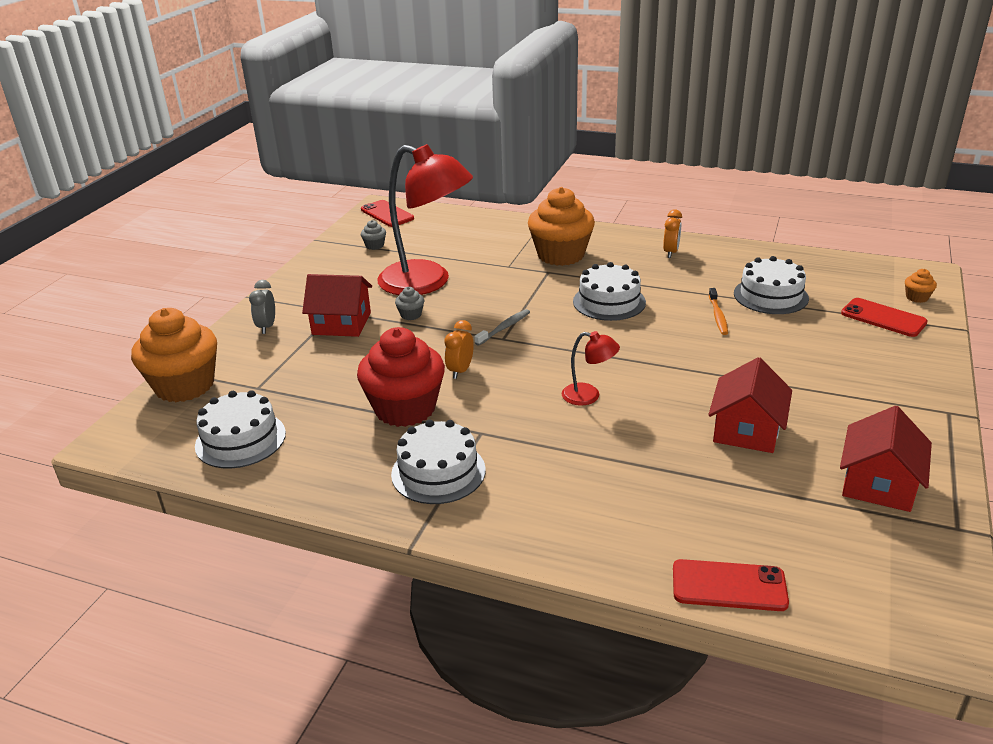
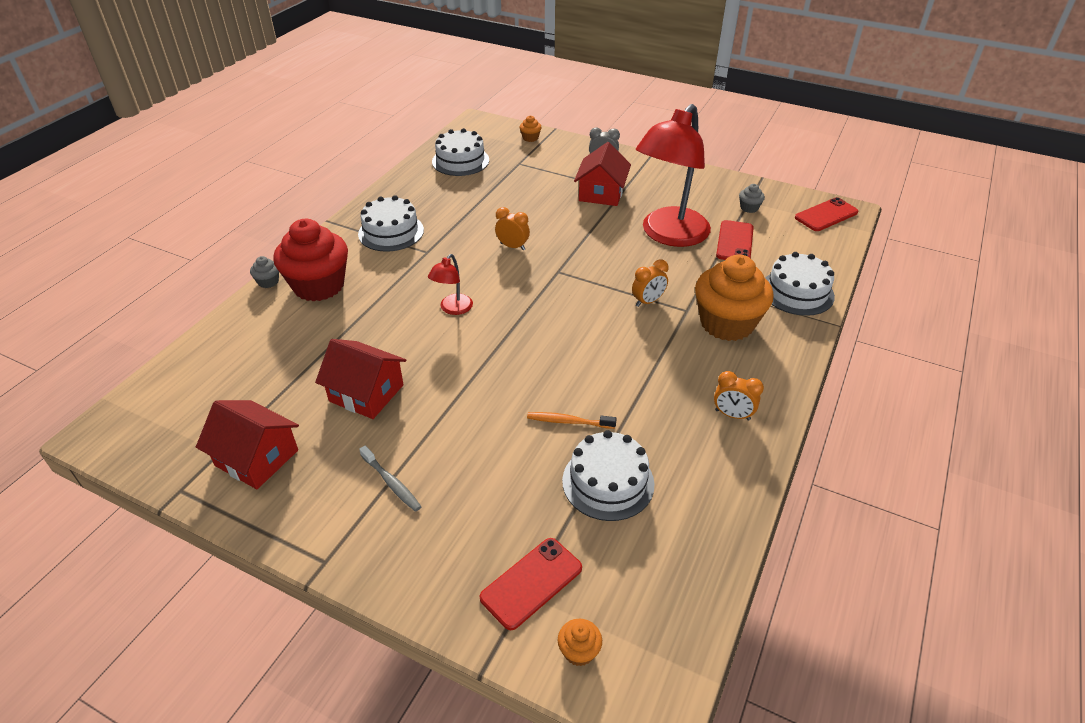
camera: 95 degrees right, 10 degrees up
orange cupcake [131,308,217,402] -> orange cupcake [519,115,541,142], size x0.40
red cupcake [357,327,445,427] -> red cupcake moved to [273,219,348,302]
grey cupcake [395,287,424,320] -> grey cupcake moved to [250,256,279,288]
grey toothbrush [474,309,530,346] -> grey toothbrush moved to [359,446,422,512]
white cake [573,262,646,321] -> white cake moved to [765,252,835,316]
red phone [673,559,789,611] -> red phone moved to [716,220,754,260]
none -> orange clock [632,259,669,307]

